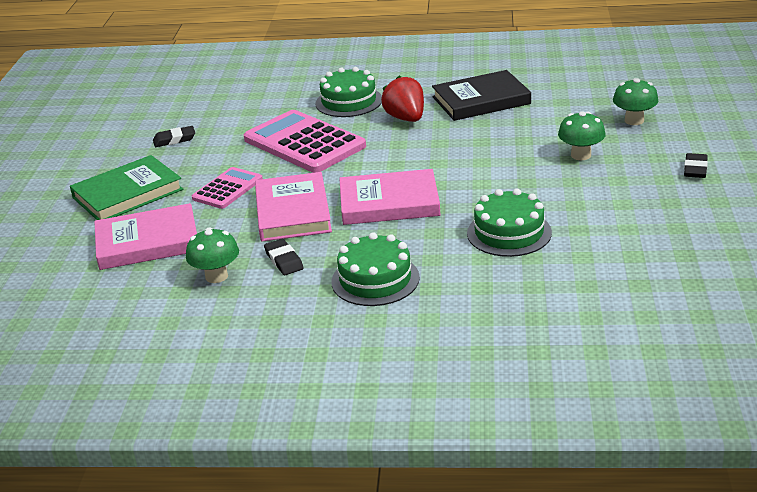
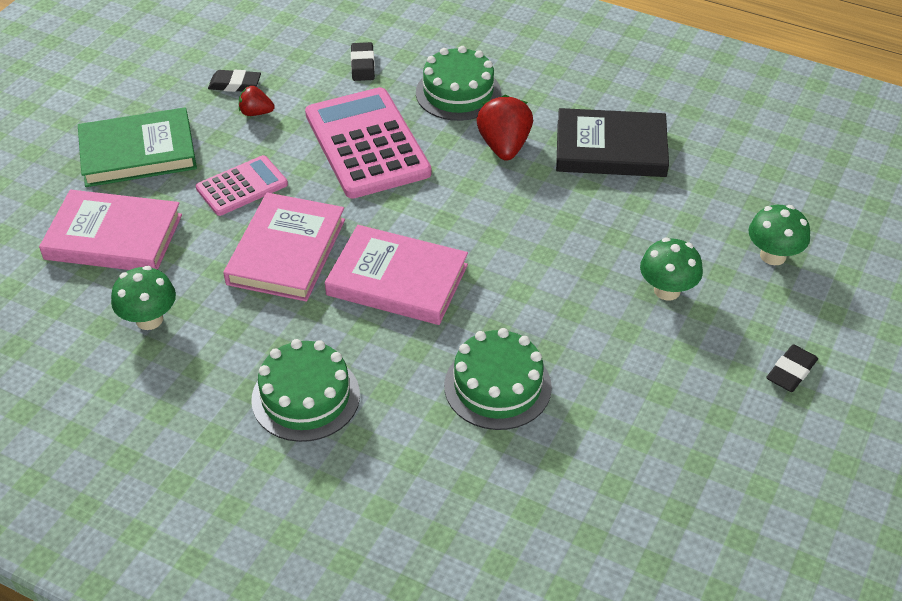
camera: 20 degrees right, 15 degrees up
black eraser [264,239,304,275] -> black eraser moved to [351,42,375,81]
none -> red strawberry [239,86,275,116]

